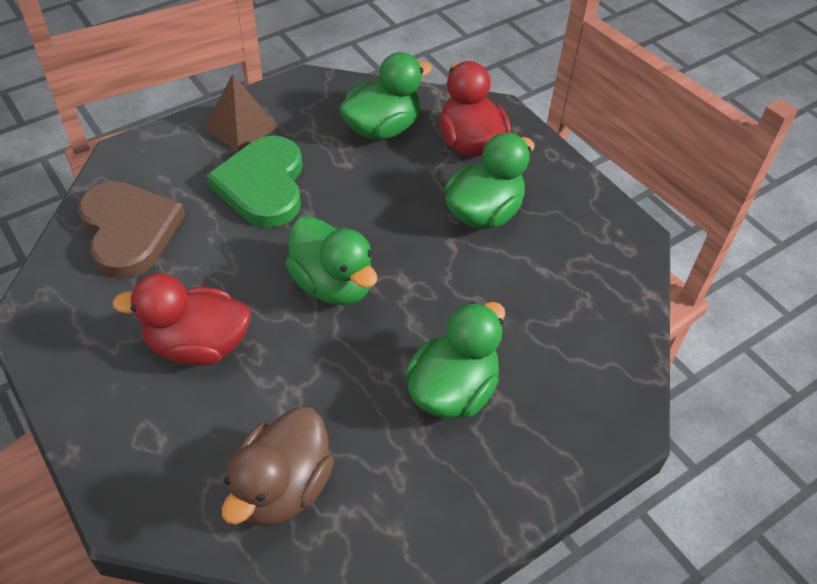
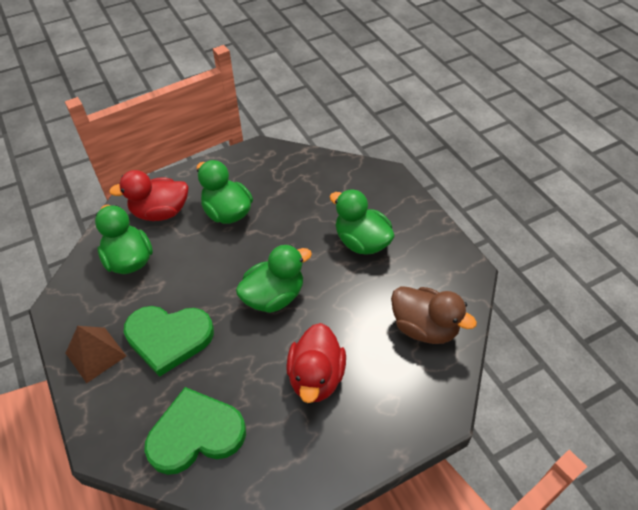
camera: 80 degrees left, 0 degrees up
brown heart [78,181,185,278] -> green heart [144,387,246,475]

